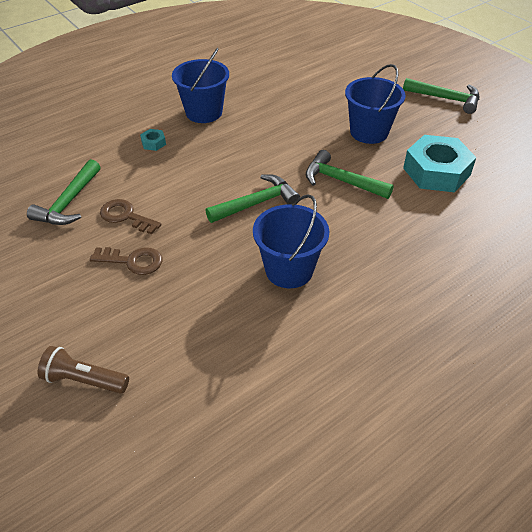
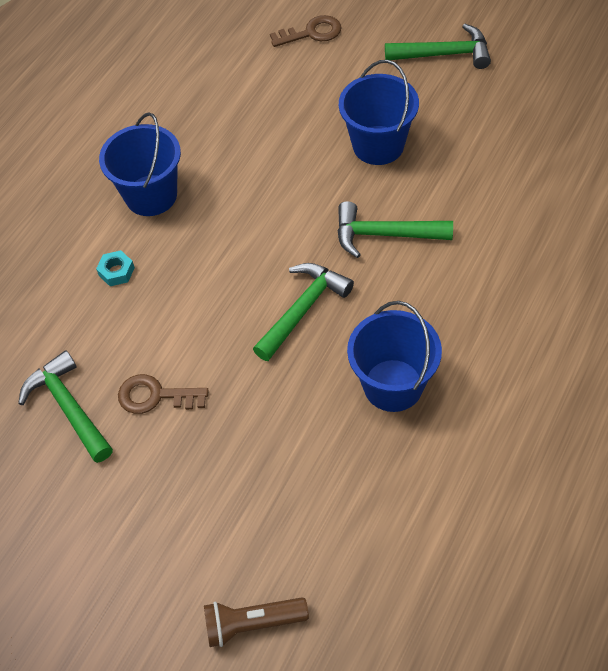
camera: 20 degrees left, 10 degrees up
green hammer [27,159,101,225] -> green hammer turned 150 degrees clockwise [18,351,113,463]
brown key [90,247,163,275] -> brown key moved to [270,15,342,47]
turquoise nut [403,135,476,192] -> none

